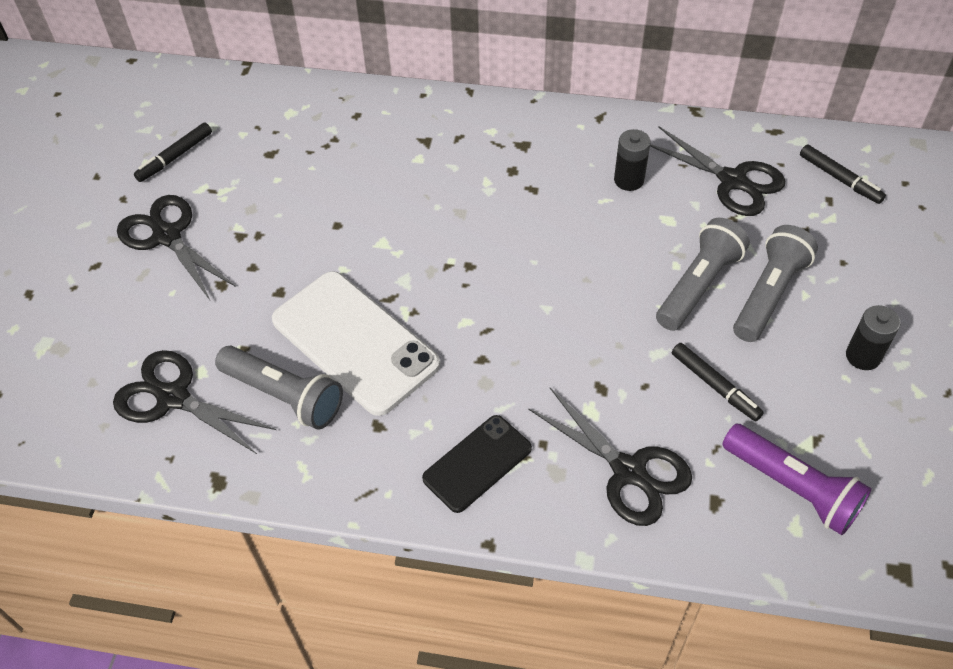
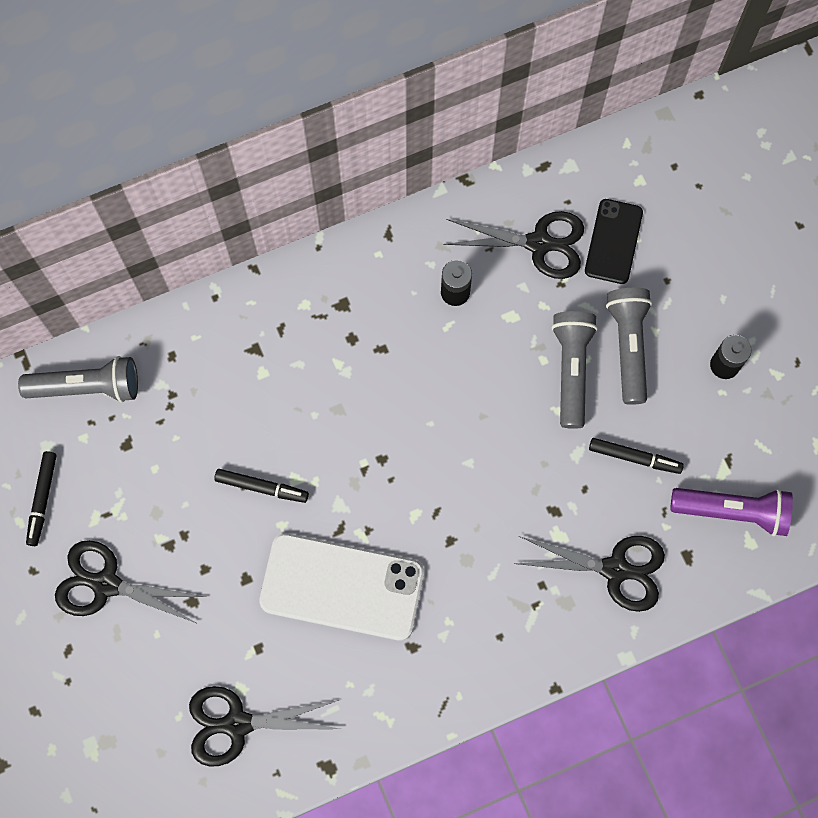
camera: 35 degrees left, 20 degrees up
grey flashlight [215,346,343,430] -> grey flashlight moved to [18,356,138,403]
black phone [422,415,532,513] -> black phone moved to [585,199,643,284]
black marker [800,145,886,204] -> black marker moved to [214,469,309,503]

